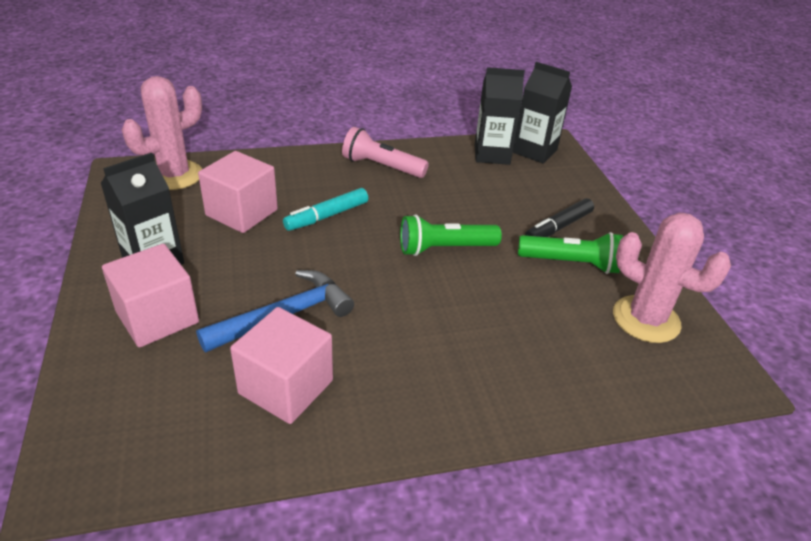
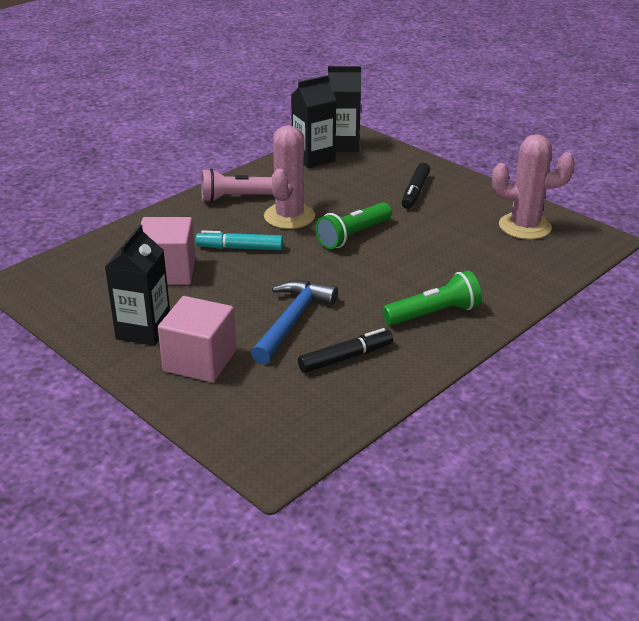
camera: 30 degrees left, 5 degrees down
pink cactus [122,76,202,190] -> pink cactus moved to [264,125,315,229]
pink cube [230,307,333,424] -> black marker [298,328,393,373]
turquoise marker [283,188,368,231] -> turquoise marker turned 75 degrees clockwise [195,230,283,250]
green flashlight [518,232,623,274] -> green flashlight moved to [382,270,482,325]

